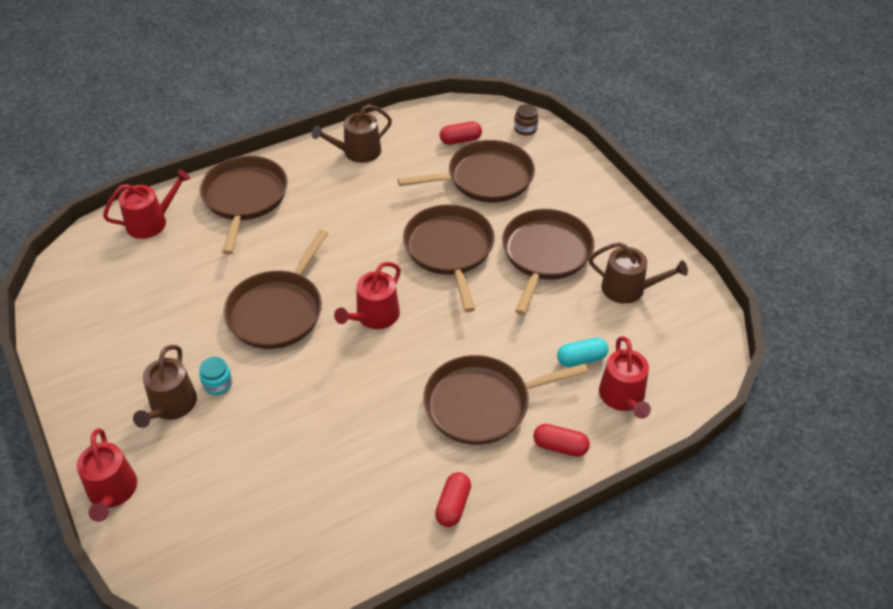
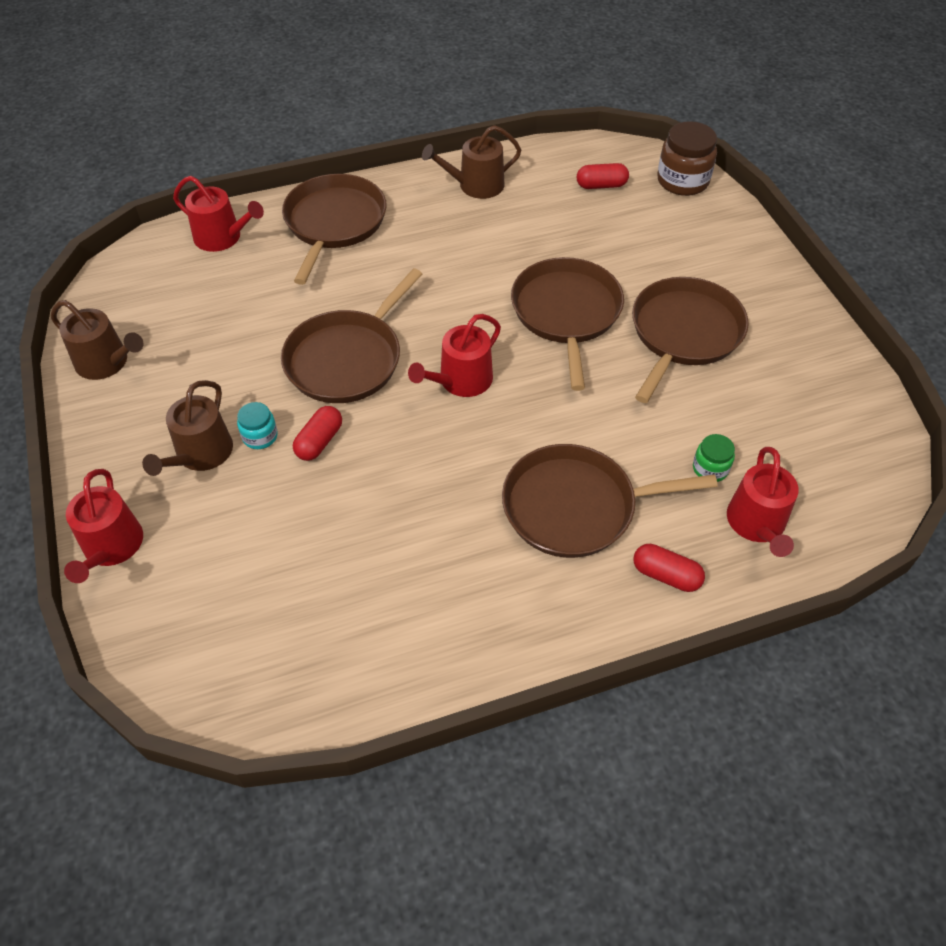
camera: 10 degrees right, 5 degrees up
red watering can [103,170,190,239] -> red watering can turned 45 degrees clockwise [173,176,264,252]
brown pan [397,140,535,203] -> none
red capsule [435,472,471,527] -> red capsule moved to [293,406,342,461]
brown jar [514,104,538,136] -> brown jar [657,121,717,196], size x1.84
turquoise capsule [557,338,609,367] -> green jar [693,434,735,482]
brown watering can [589,242,688,304] -> brown watering can moved to [51,300,144,380]

